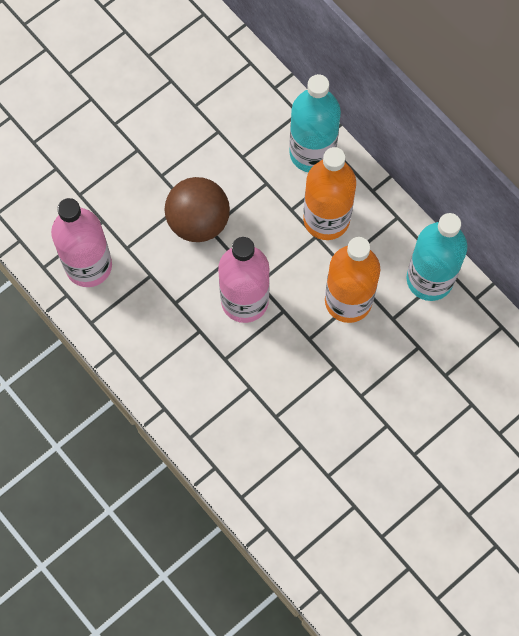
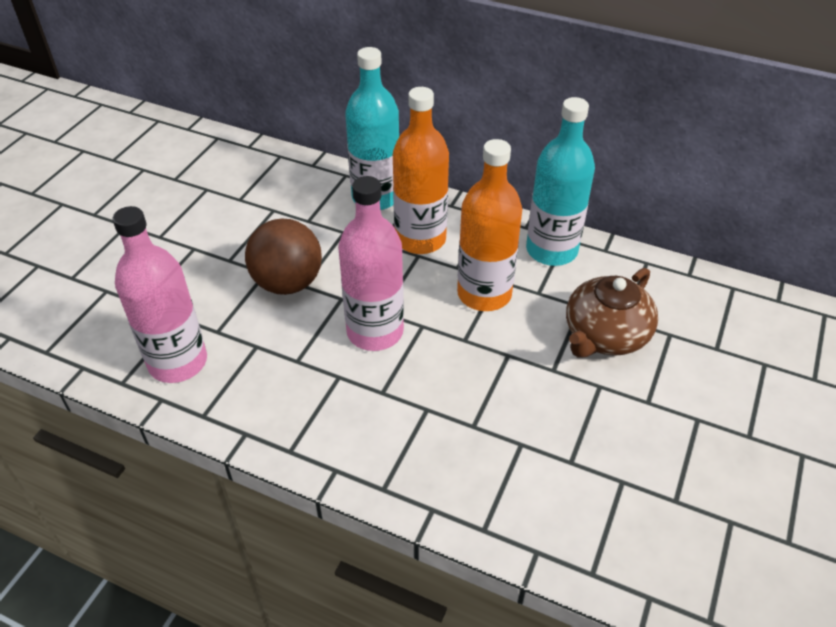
camera: 25 degrees left, 25 degrees down
none -> brown teapot [566,268,658,358]

